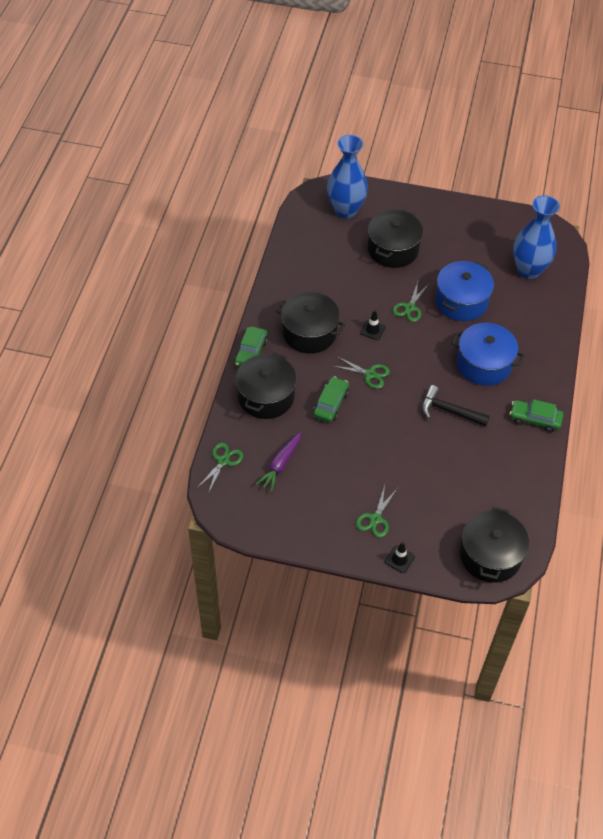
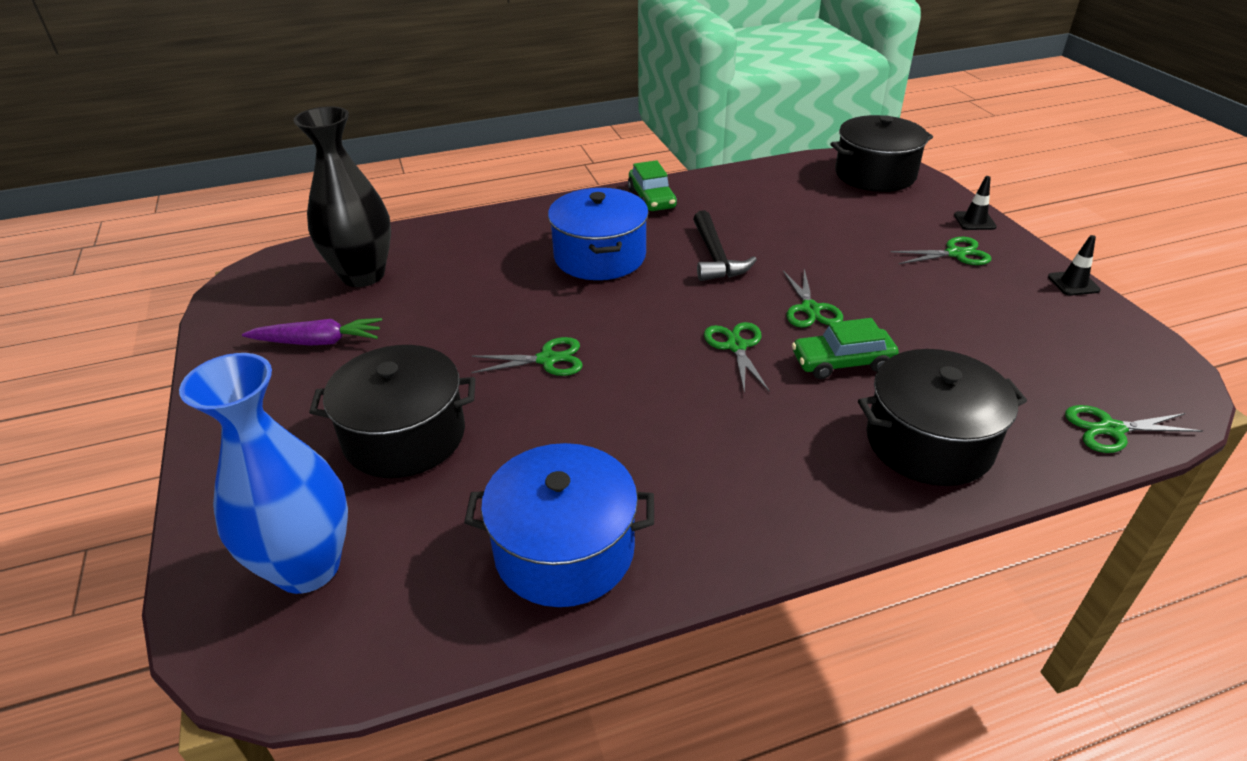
camera: 120 degrees left, 15 degrees down
green car [234,326,268,367] -> none
purple carrot [256,432,301,492] -> purple carrot moved to [242,318,382,346]
black pot [276,292,345,354] -> none
black traffic cone [360,310,386,340] -> black traffic cone moved to [1048,235,1101,296]
blue pot [435,261,494,321] -> blue pot moved to [464,443,654,607]
blue vase [513,195,560,279] -> black vase [293,106,391,287]
none -> green scissors [783,269,843,328]

